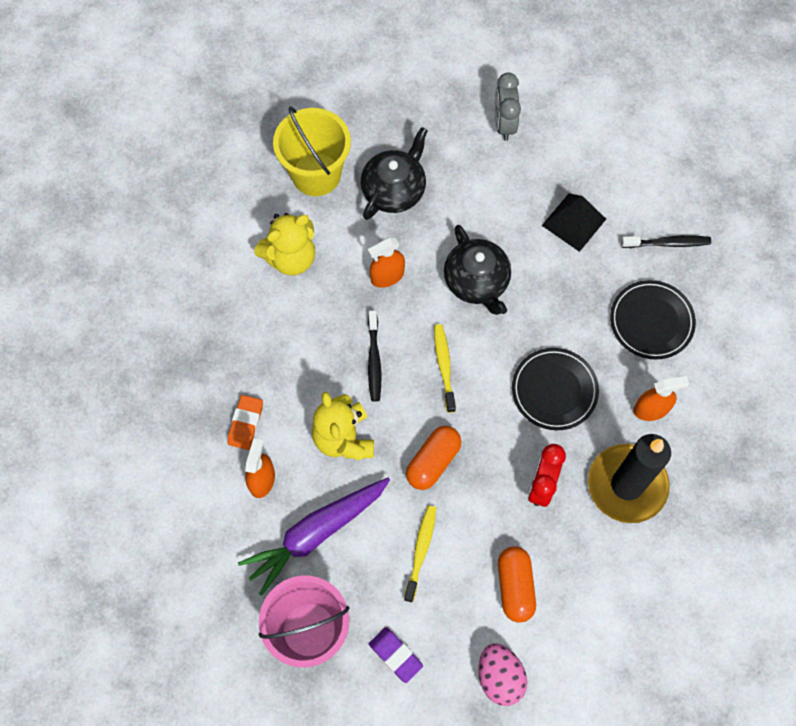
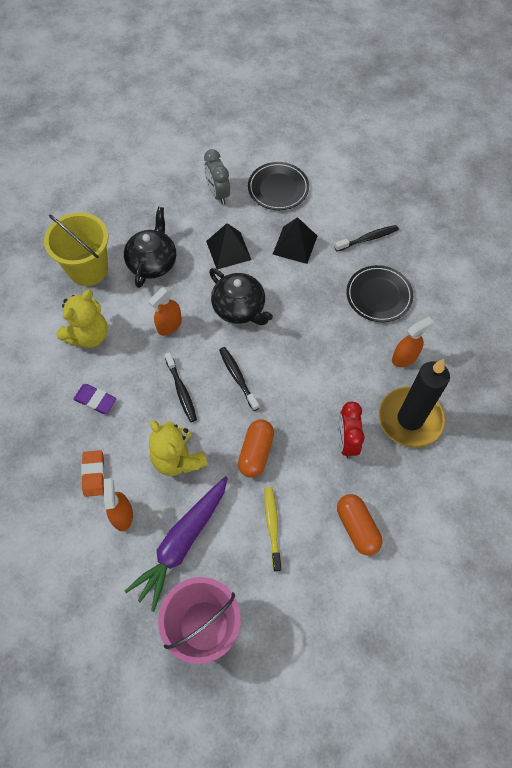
camera: 20 degrees left, 5 degrees down
purple eraser [369,627,423,683] -> purple eraser moved to [73,384,116,414]
yellow toothbrush [434,324,456,413] -> black toothbrush [219,347,259,411]
pink egg [479,643,527,706] -> none
black plate [512,348,599,430] -> black plate moved to [248,162,309,210]
none -> black pyramid [206,223,252,269]

